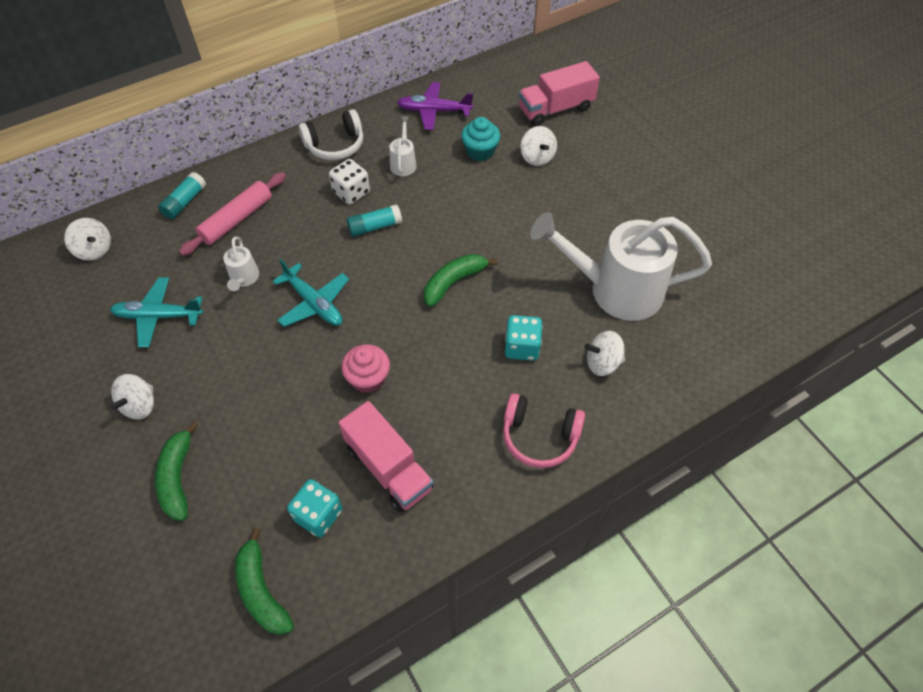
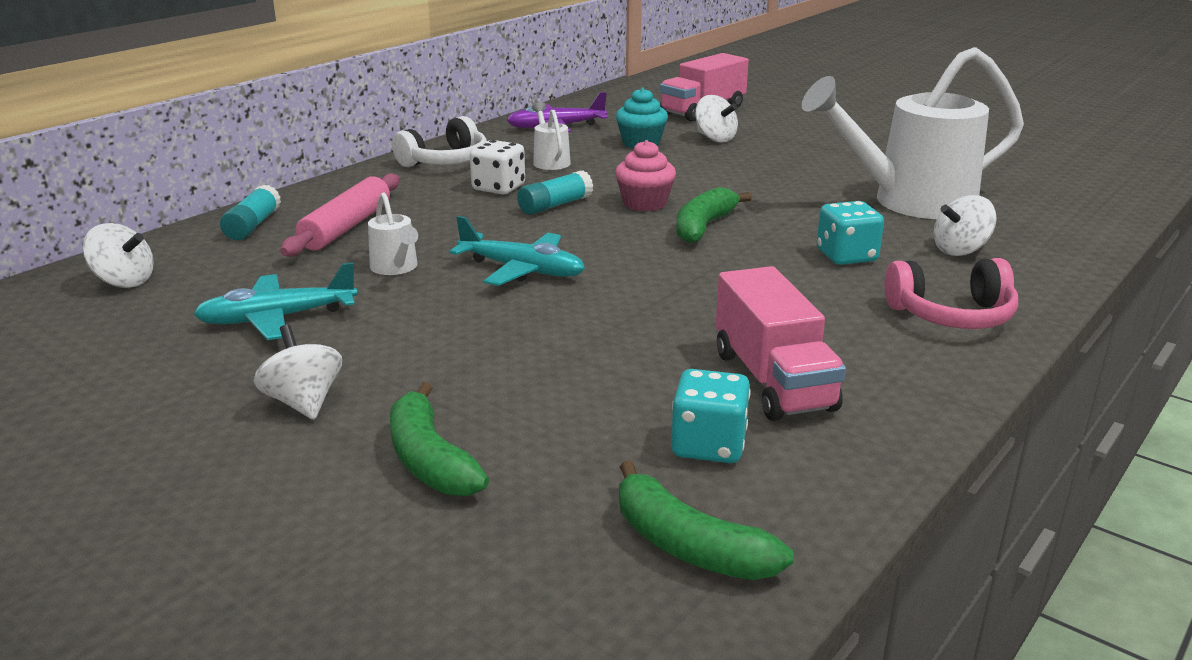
camera: 20 degrees left, 30 degrees down
white spinning top [110,374,154,419] -> white spinning top turned 150 degrees clockwise [254,324,342,420]
pink truck [338,401,434,513] -> pink truck turned 45 degrees clockwise [716,266,846,421]
pink cupcake [341,344,390,393] -> pink cupcake moved to [615,140,676,211]

